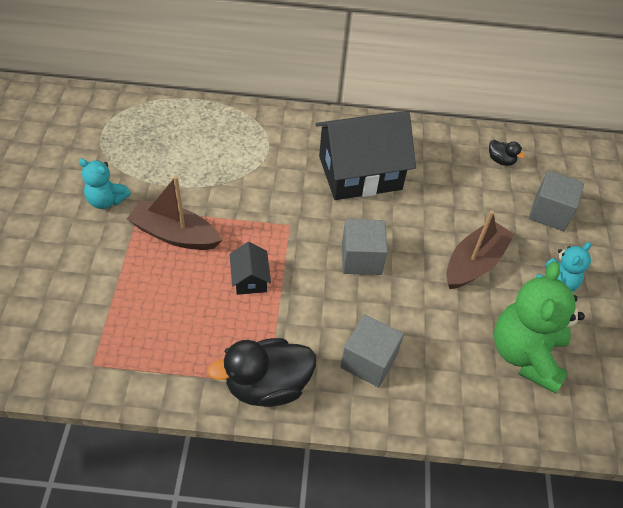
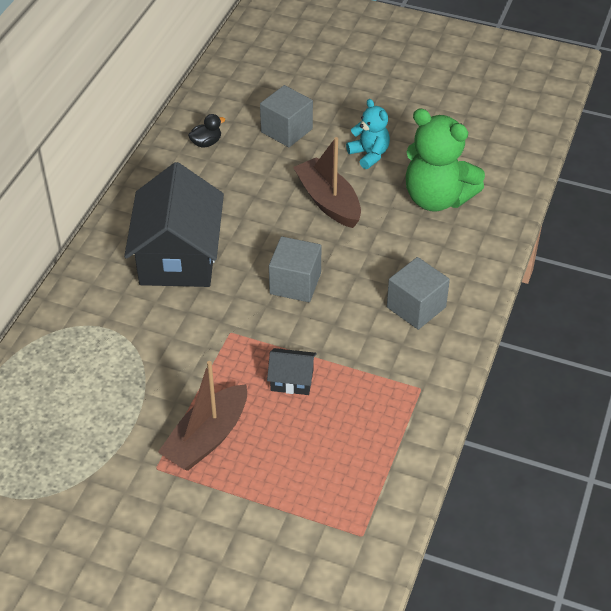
camera: 70 degrees left, 5 degrees down
turquoise teddy bear [79,159,131,209] -> none
black duck [207,338,316,407] -> none

